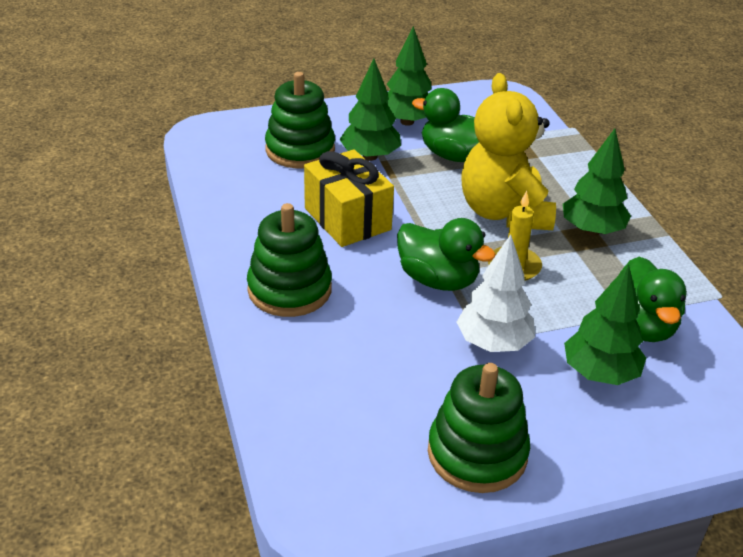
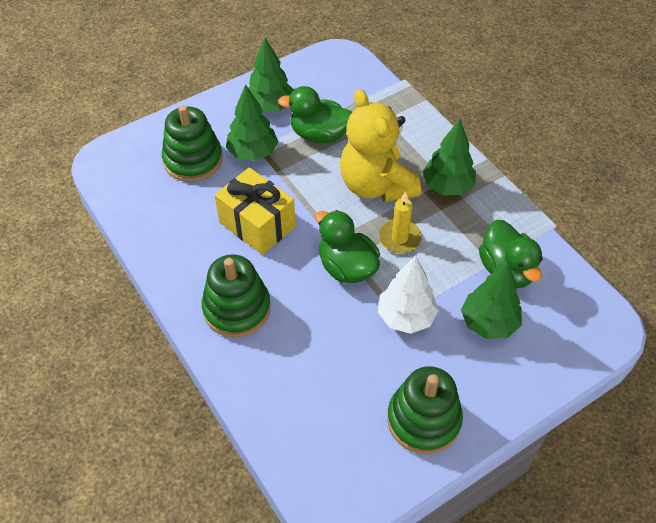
camera: 15 degrees left, 15 degrees up
green duck [397,218,496,291] -> green duck turned 150 degrees counterclockwise [315,210,380,283]

